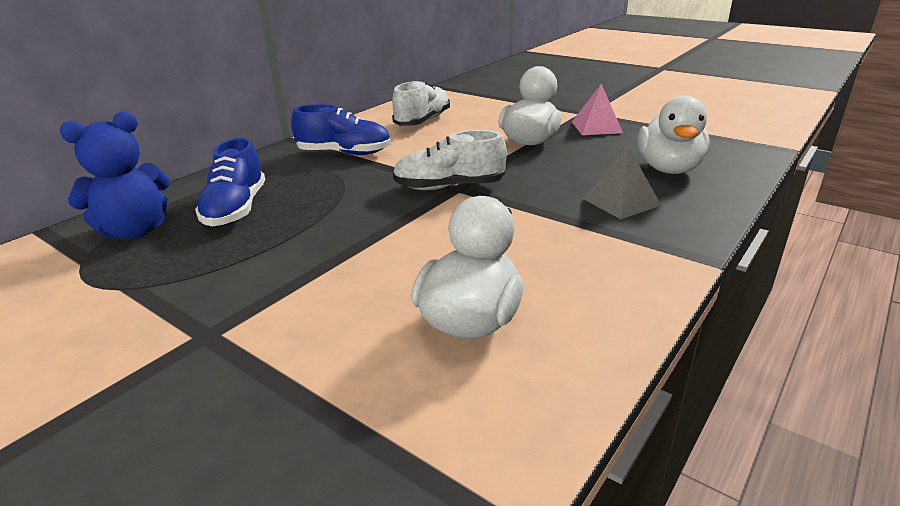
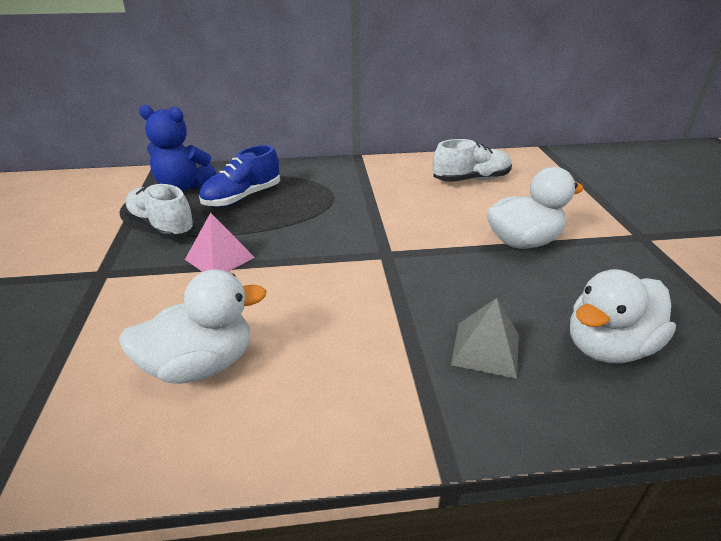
camera: 45 degrees right, 5 degrees up
blue shoe [291,104,391,155] -> none
white shoe [393,130,507,190] -> white shoe moved to [124,184,196,239]
pink pyramid [572,84,623,135] -> pink pyramid moved to [185,213,255,272]

